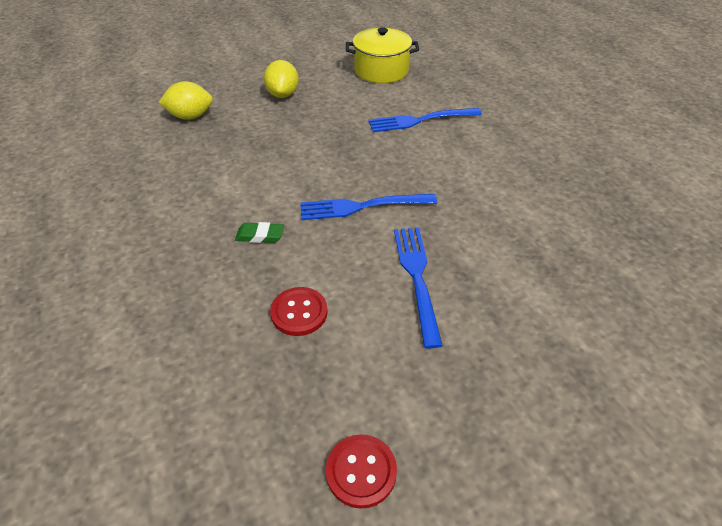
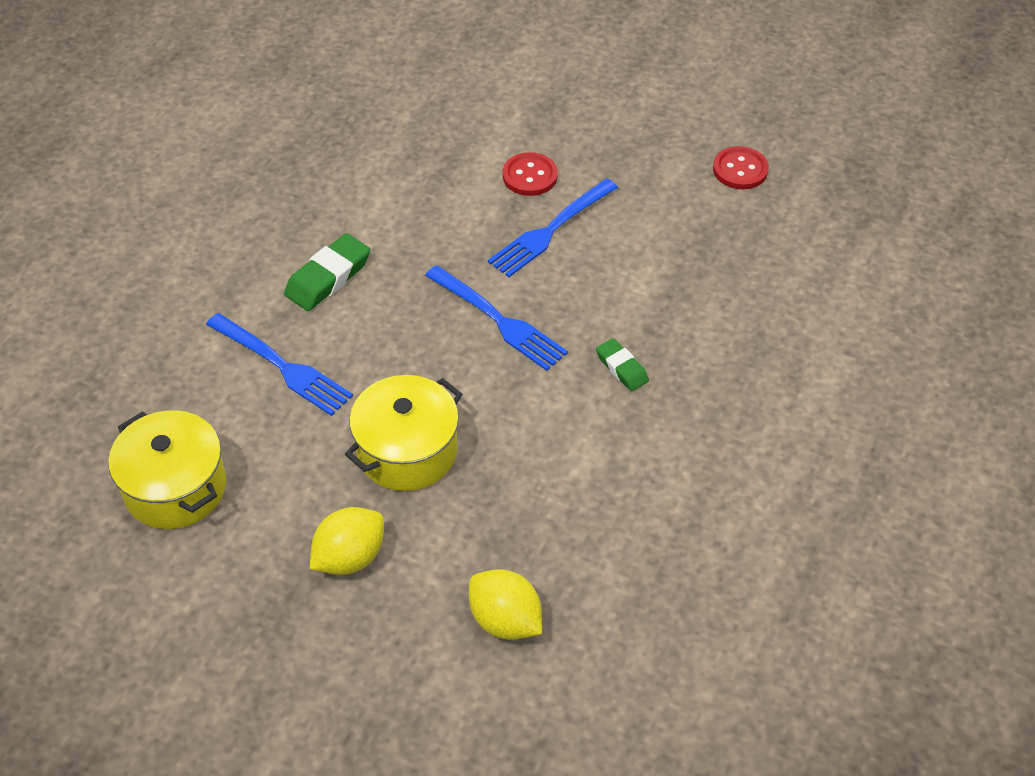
camera: 130 degrees left, 5 degrees up
red button [270,287,328,336] -> red button moved to [503,152,558,196]
none -> green eraser [284,233,370,311]
none -> yellow pot [345,375,463,491]

